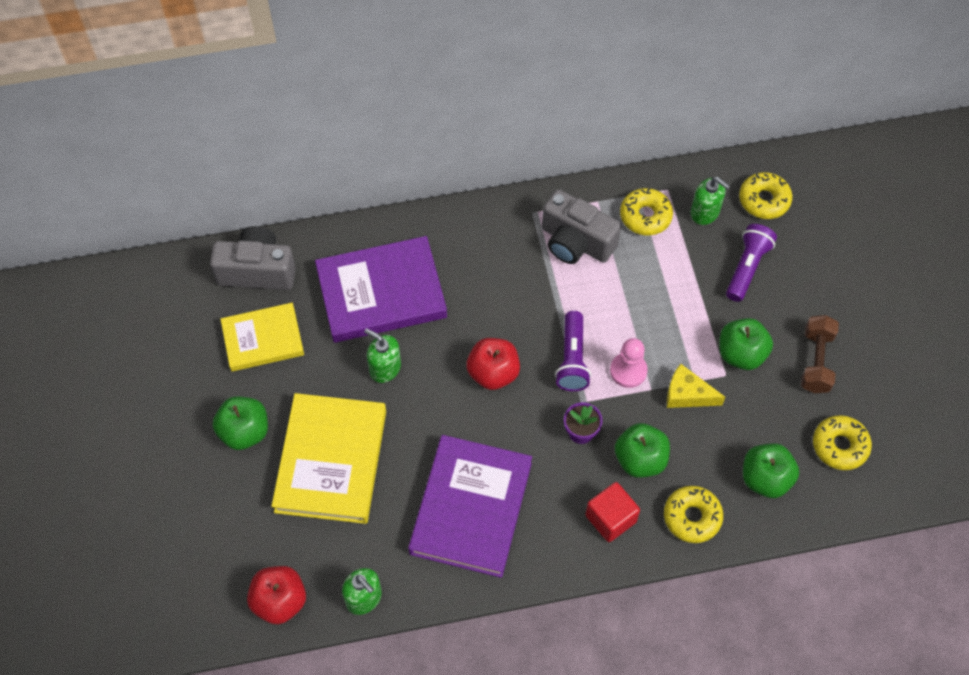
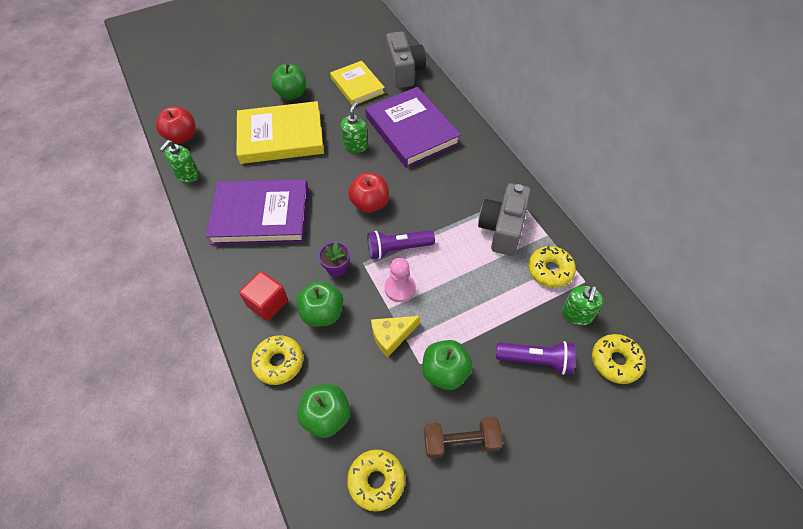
camera: 75 degrees right, 5 degrees down
yellow cheese [667,364,725,408] -> yellow cheese turned 120 degrees counterclockwise [371,316,420,357]

